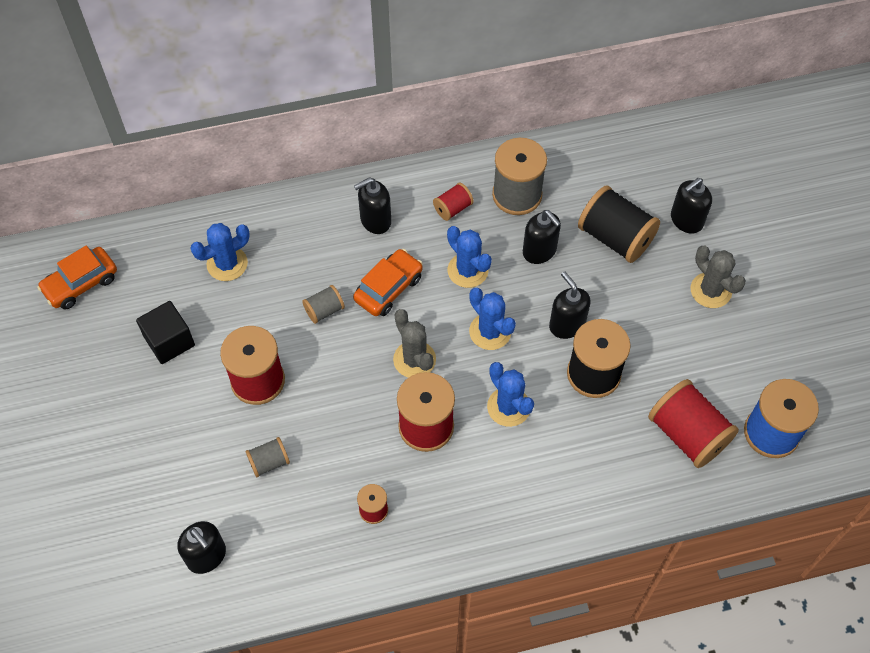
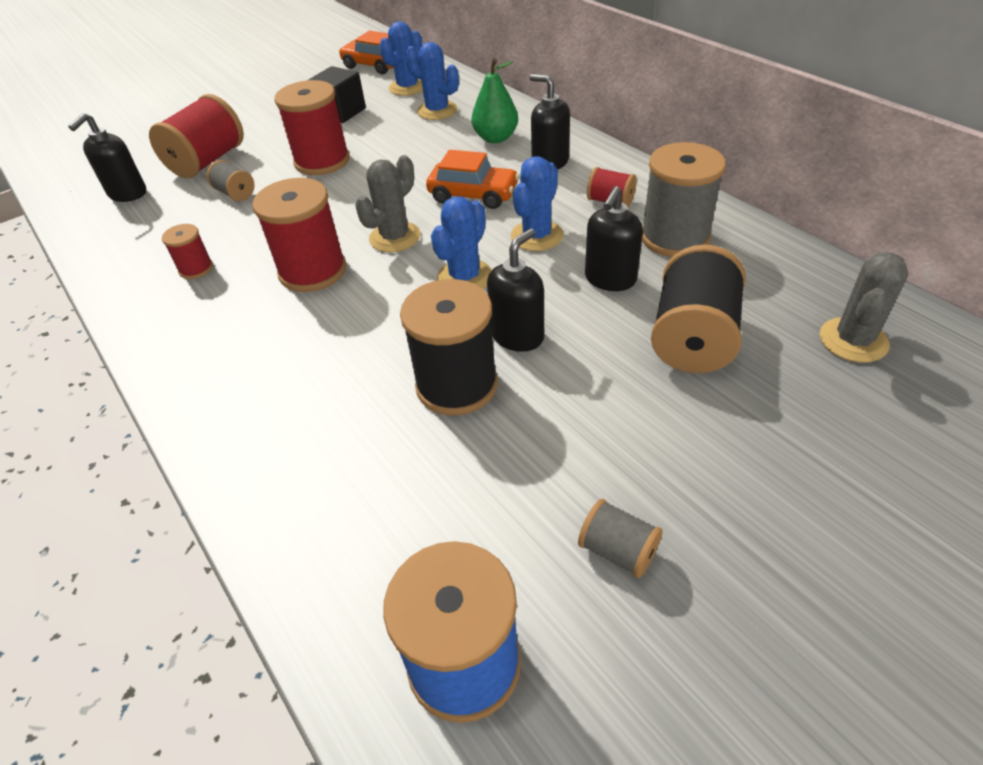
camera: 70 degrees right, 15 degrees down
grey spool [302,285,345,324] -> grey spool moved to [578,499,662,578]
blue cactus [487,362,534,427] -> blue cactus moved to [379,21,423,96]
red spool [648,379,739,468] -> red spool moved to [149,94,244,178]
black soap dispenser [671,178,712,234] -> none
grey cactus [690,246,746,308] -> grey cactus moved to [820,252,909,363]
none -> green pear [471,58,518,143]

